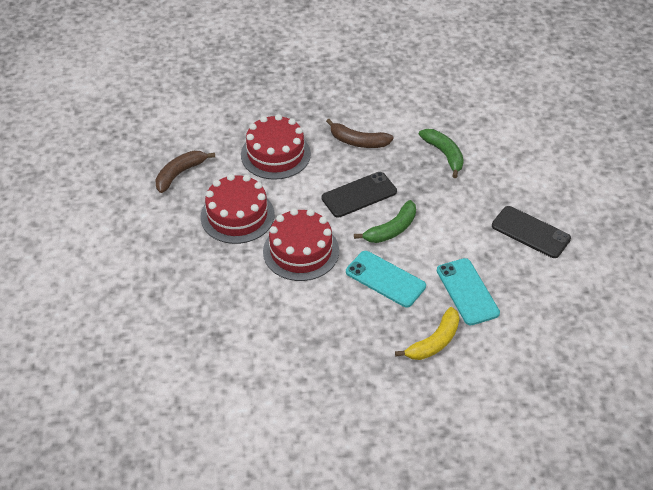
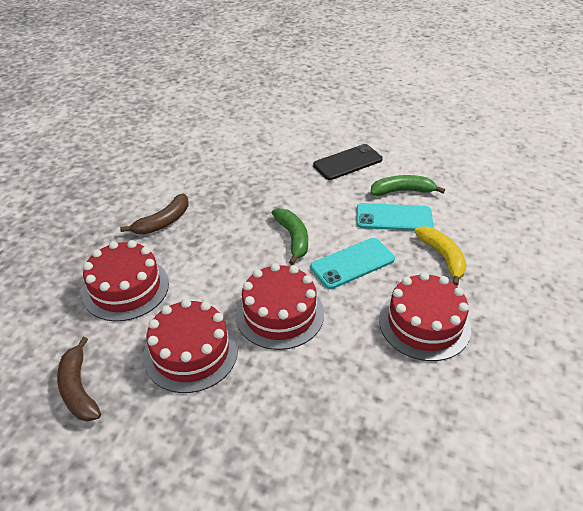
camera: 65 degrees left, 5 degrees down
black phone [322,172,397,218] -> none
green banana [419,129,464,178] -> green banana moved to [370,175,445,196]
none -> red cake [379,272,471,361]

